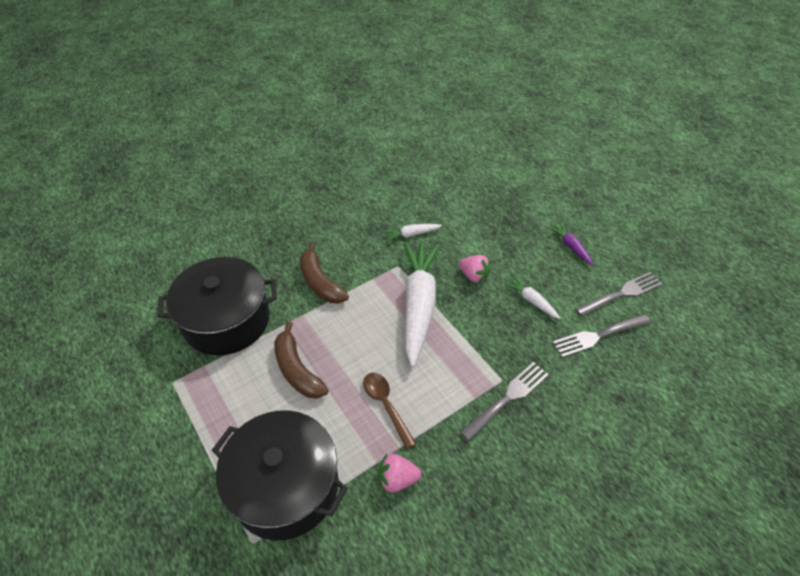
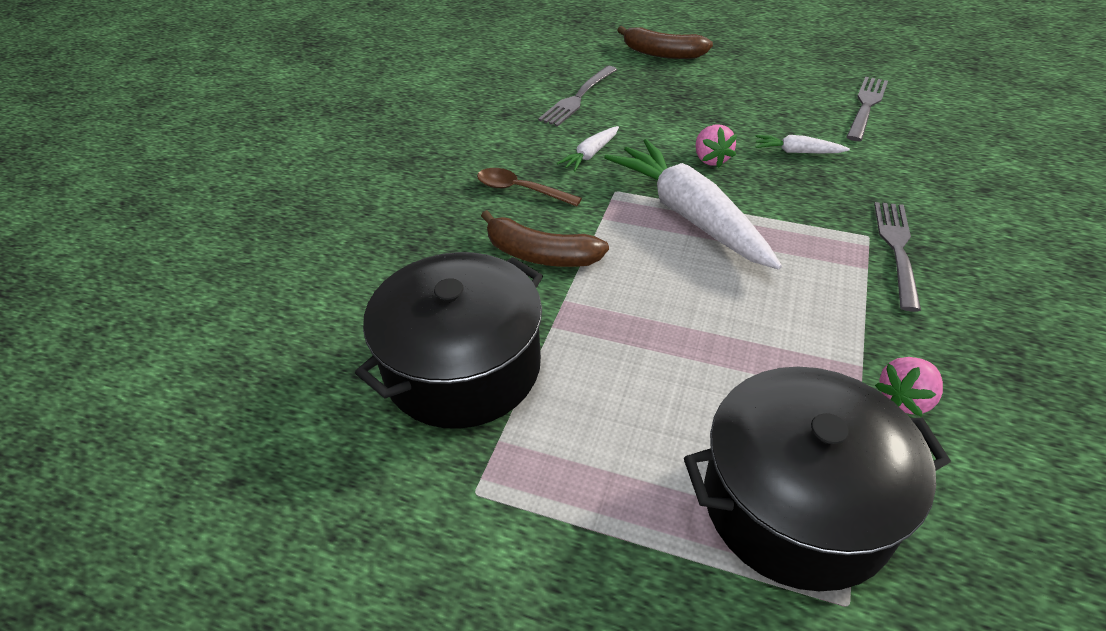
camera: 35 degrees left, 5 degrees down
brown banana [274,321,329,398] -> brown banana moved to [617,26,713,59]
brown spoon [363,373,416,449] -> brown spoon moved to [477,168,582,206]
pink strawberry [459,255,491,283] -> pink strawberry turned 75 degrees clockwise [696,125,737,168]
purple carrot [549,223,593,265] -> none
grey fork [552,314,651,358] -> grey fork moved to [538,66,617,127]

